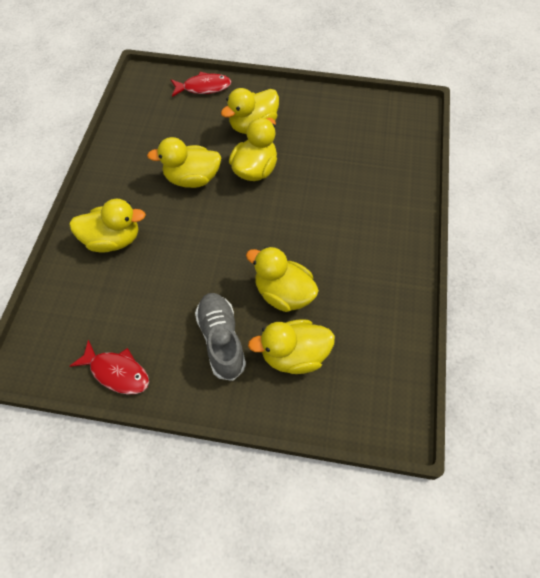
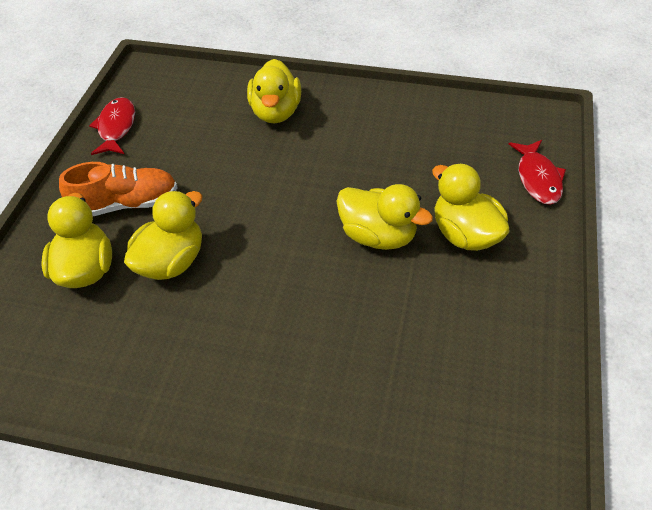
camera: 95 degrees right, 10 degrees down
red fish [70,340,149,394] -> red fish turned 150 degrees clockwise [89,97,135,155]
yellow duck [147,137,221,188] -> none
grey shoe [195,293,246,381] -> orange shoe [59,162,178,216]

